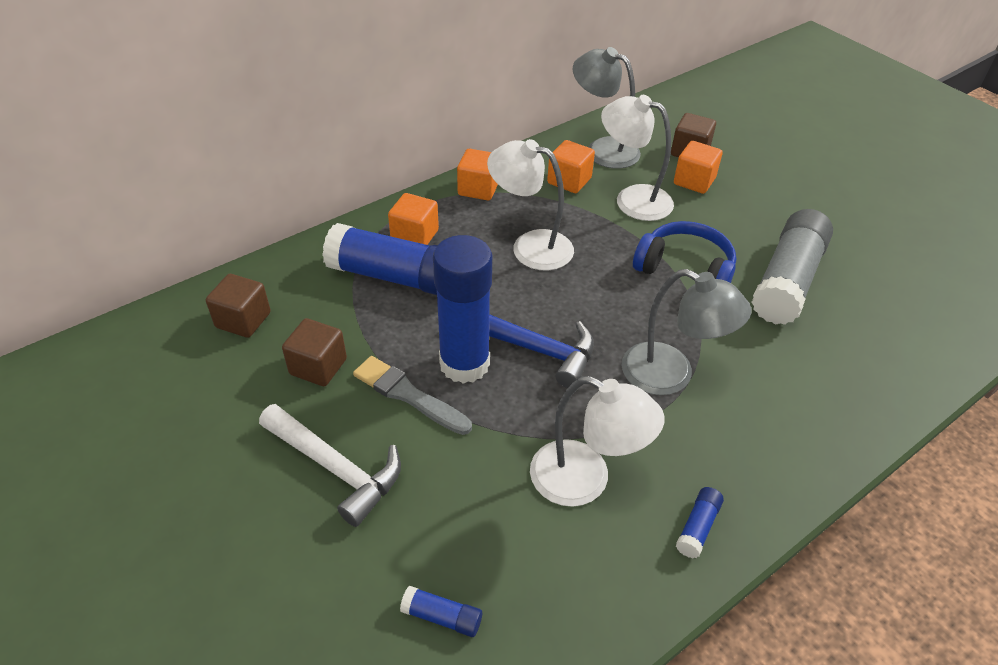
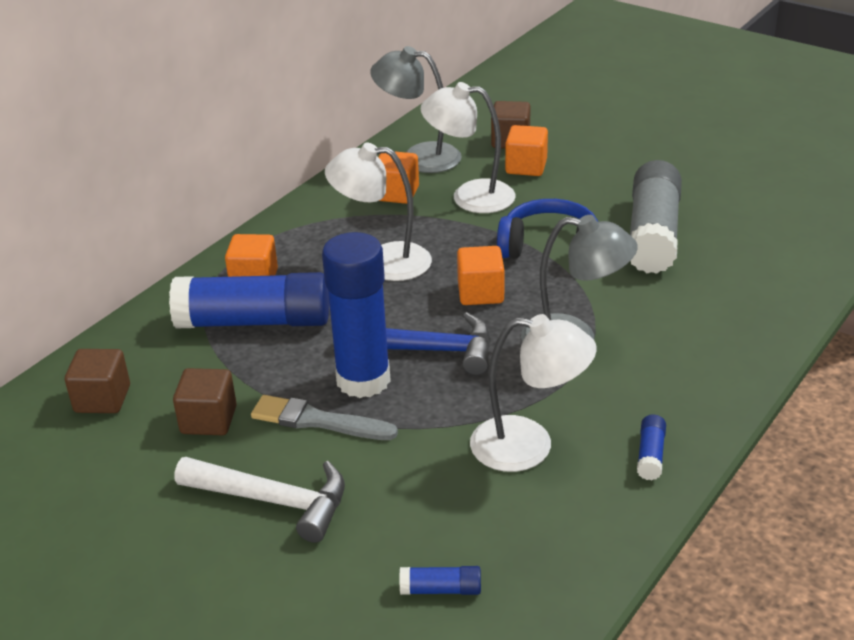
camera: 15 degrees left, 10 degrees down
orange cube [457,149,498,200] -> orange cube moved to [457,246,504,305]

